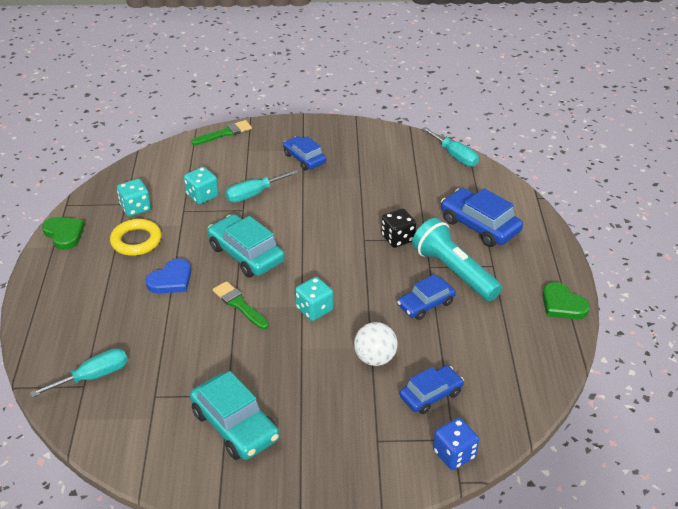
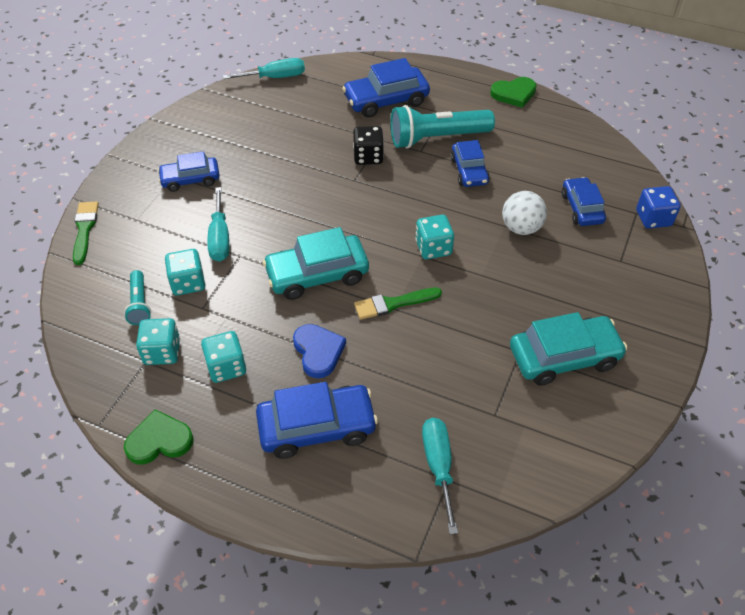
camera: 65 degrees left, 10 degrees up
yellow ring [110,219,161,256] -> turquoise dice [201,331,246,383]
none -> turquoise flashlight [124,270,151,325]
none -> blue car [256,382,378,459]

